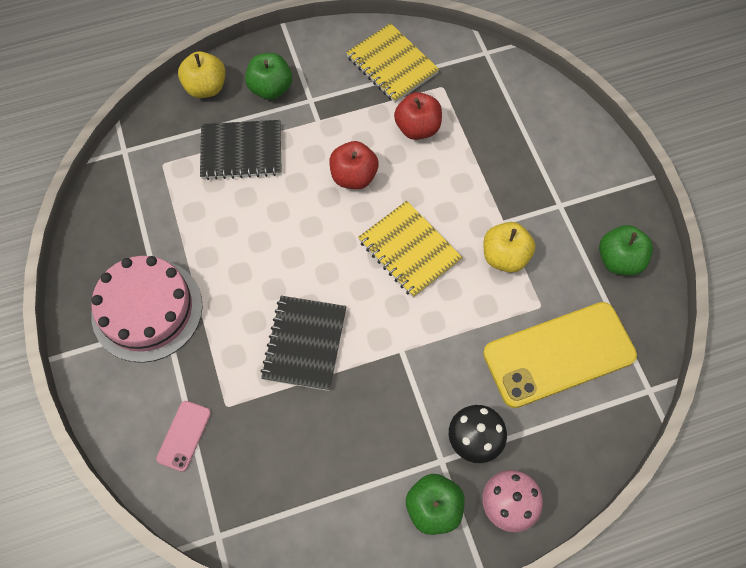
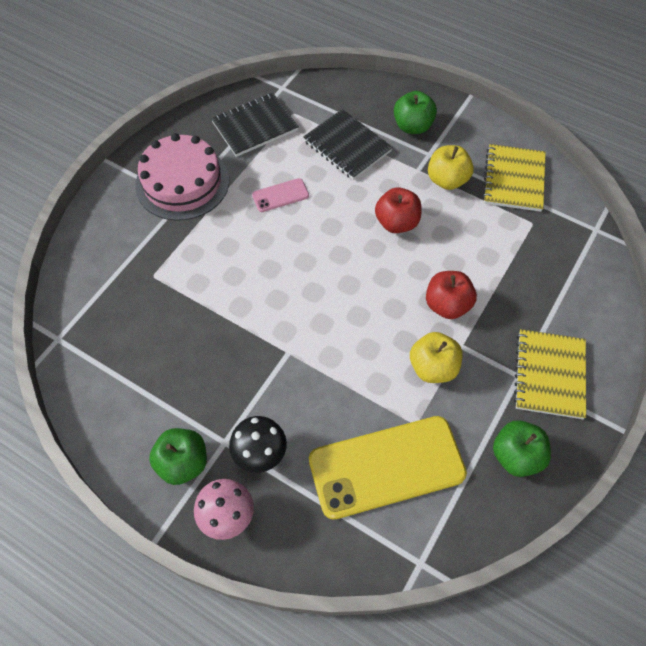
camera: 50 degrees right, 5 degrees down
pink phone [156,401,211,472] -> pink phone moved to [252,178,309,212]
yellow apple [178,51,226,98] -> yellow apple moved to [428,145,474,190]
black notebook [261,296,346,391] -> black notebook moved to [211,93,299,157]
yellow notebook [358,201,463,298] -> yellow notebook moved to [514,329,586,419]
red apple [394,92,442,140] -> red apple moved to [426,271,477,319]
yellow phone [483,302,637,408] -> yellow phone turned 45 degrees counterclockwise [309,416,467,520]

